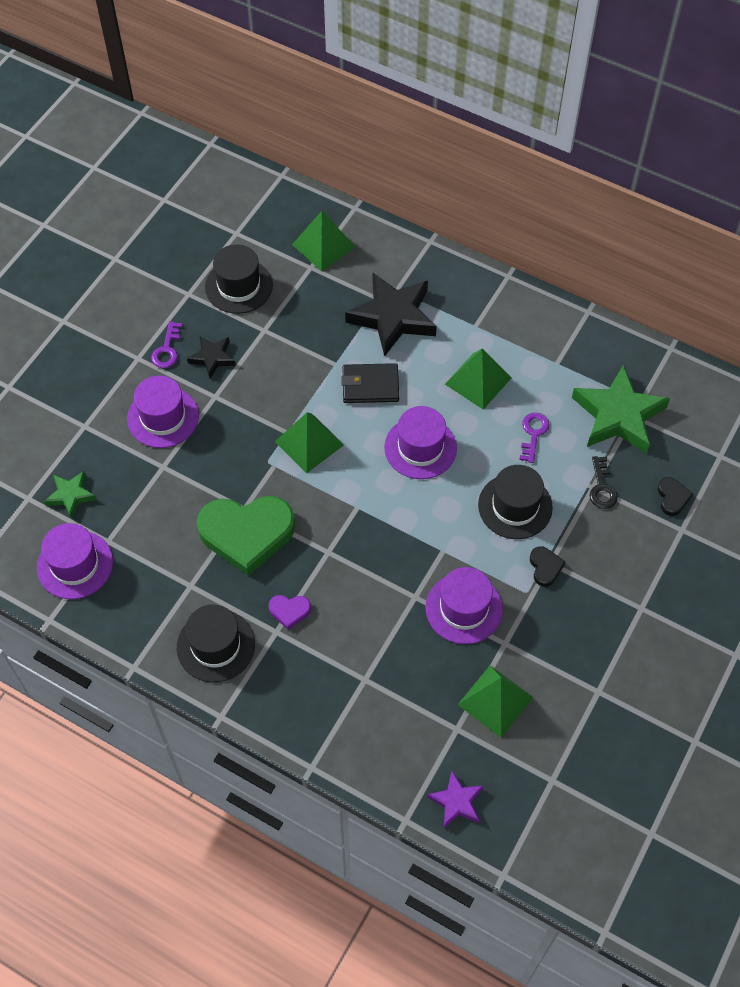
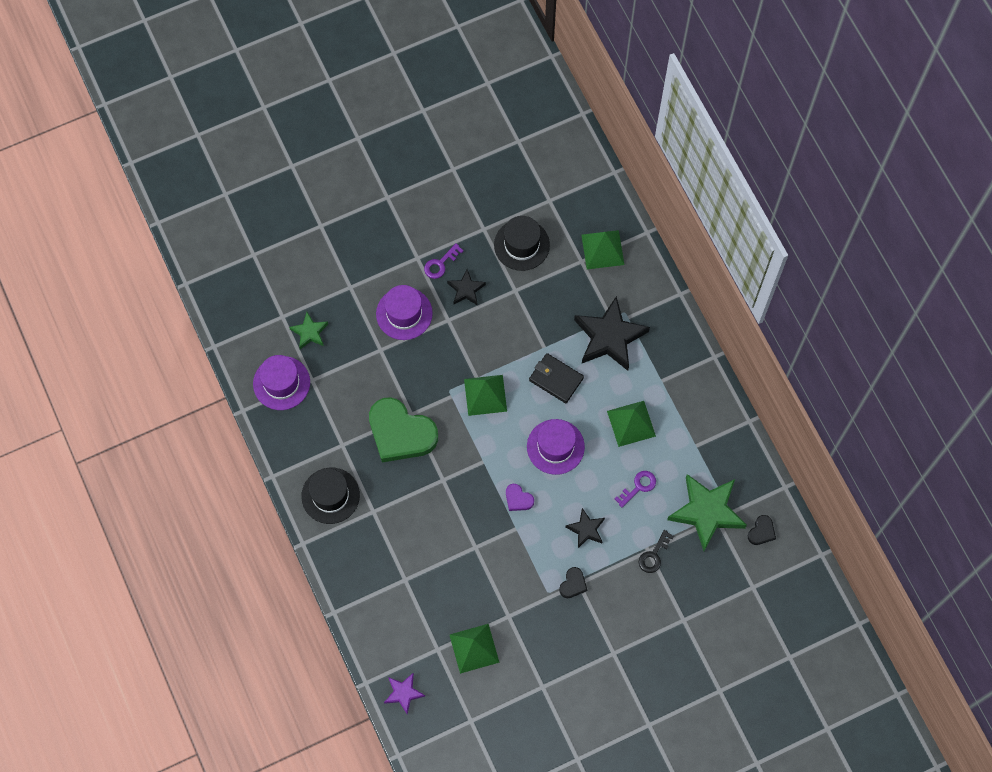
camera: 35 degrees right, 10 degrees up
purple heart [269,595,311,630] -> purple heart moved to [506,484,534,511]
purple hat [425,567,503,644] -> none
black hat [478,465,553,539] -> black star [565,508,605,548]
black heart [658,477,693,516] -> black heart moved to [748,515,776,545]

